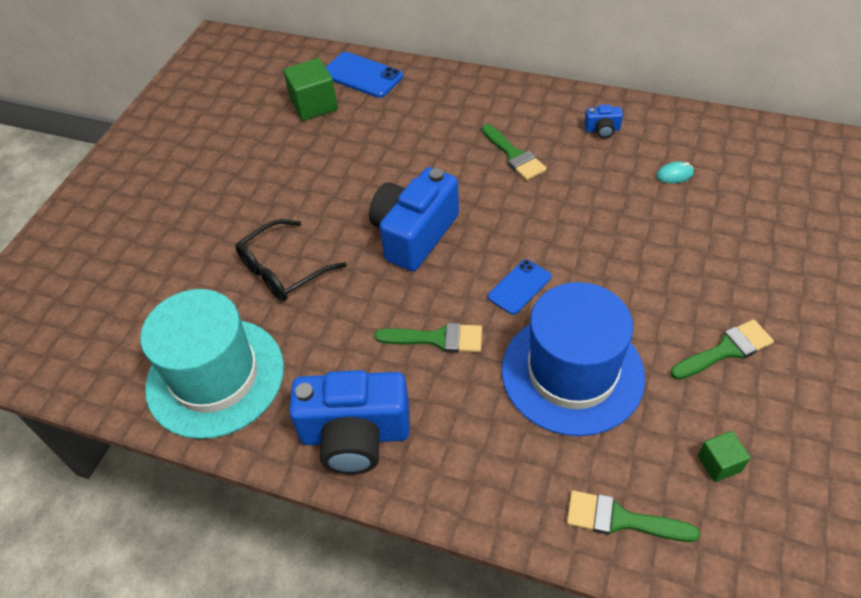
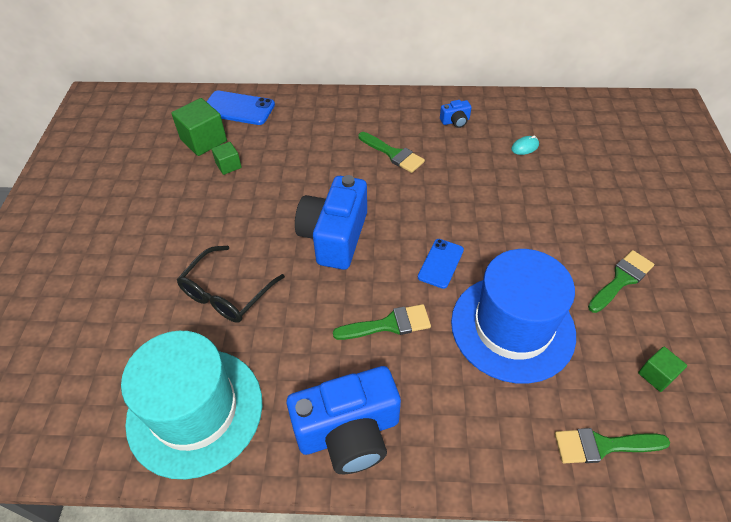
camera: 20 degrees left, 0 degrees up
none -> green cube [212,142,242,175]

